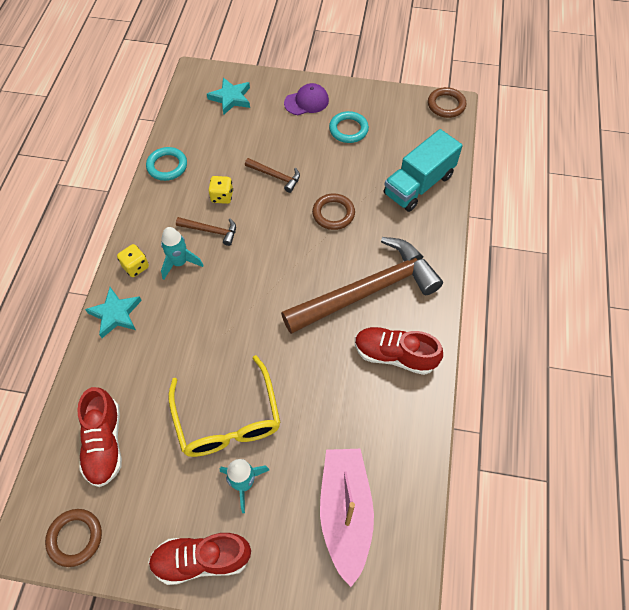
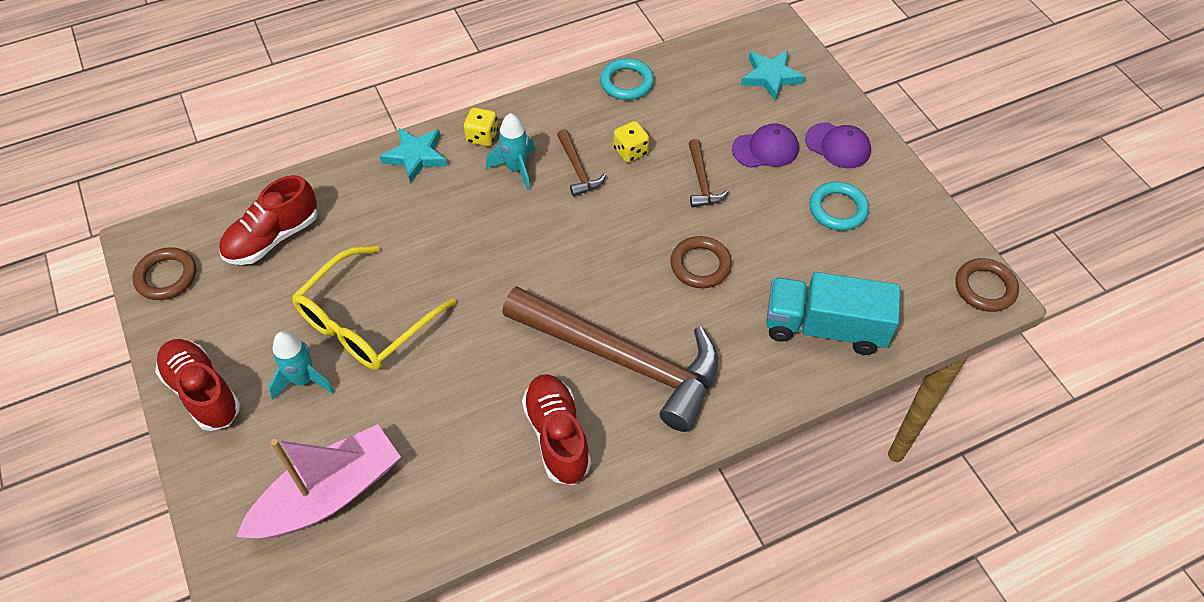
camera: 55 degrees right, 5 degrees down
none -> purple cap [732,123,799,168]

